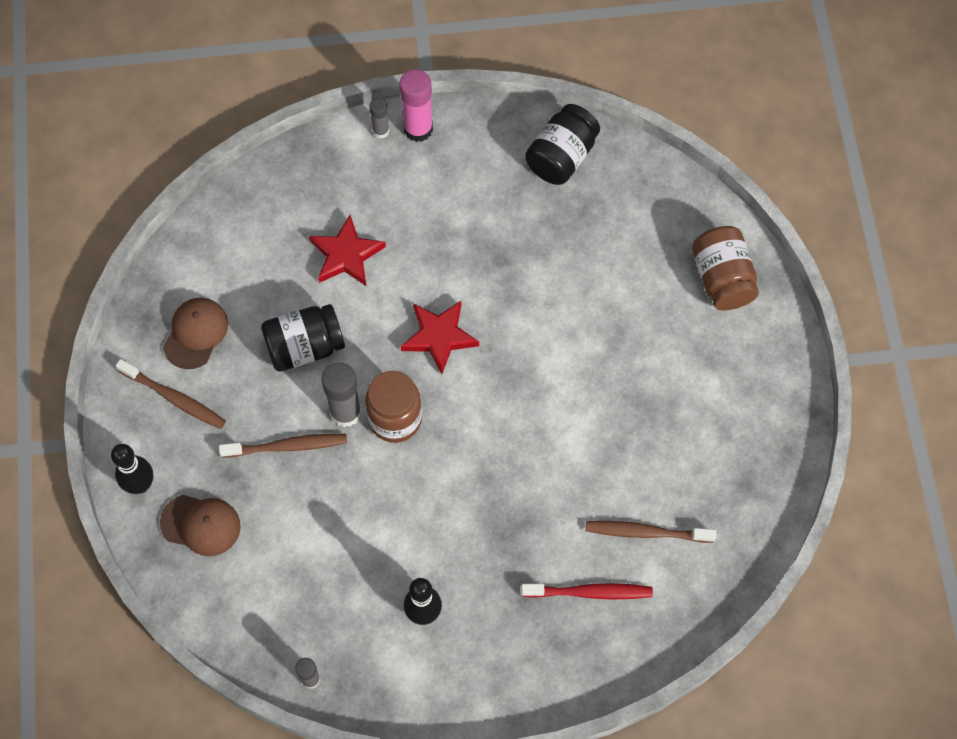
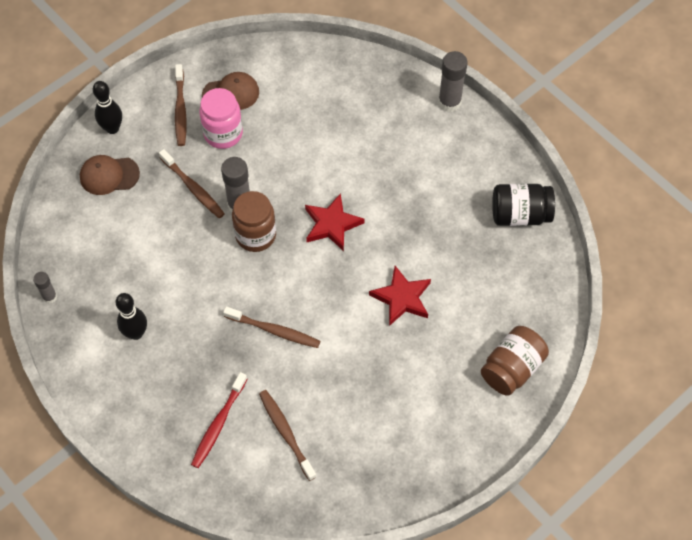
camera: 55 degrees right, 5 degrees down
brown cap [160,495,241,556] -> brown cap turned 105 degrees clockwise [80,155,140,195]
black jar [261,304,345,372] -> none
red star [309,215,386,286] -> red star moved to [369,266,431,326]
grey glue stick [369,98,389,139] -> grey glue stick [438,51,468,112], size x1.75
pink glue stick [400,69,433,142] -> none
red toothbrush [521,583,653,599] -> red toothbrush turned 60 degrees clockwise [191,372,247,468]
none -> pink jar [199,88,243,149]
none -> brown toothbrush [223,307,320,348]

